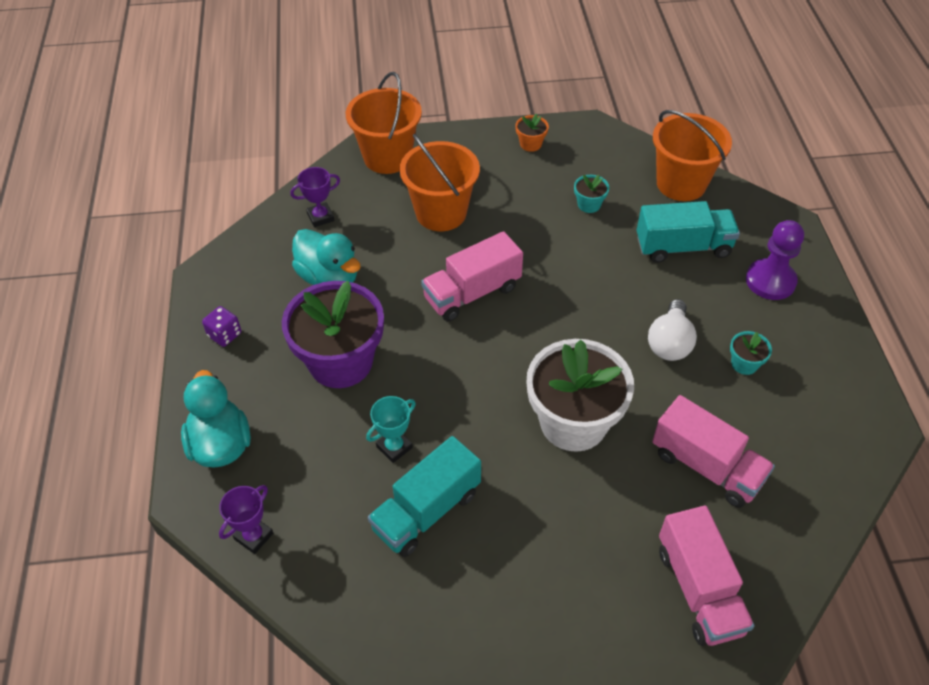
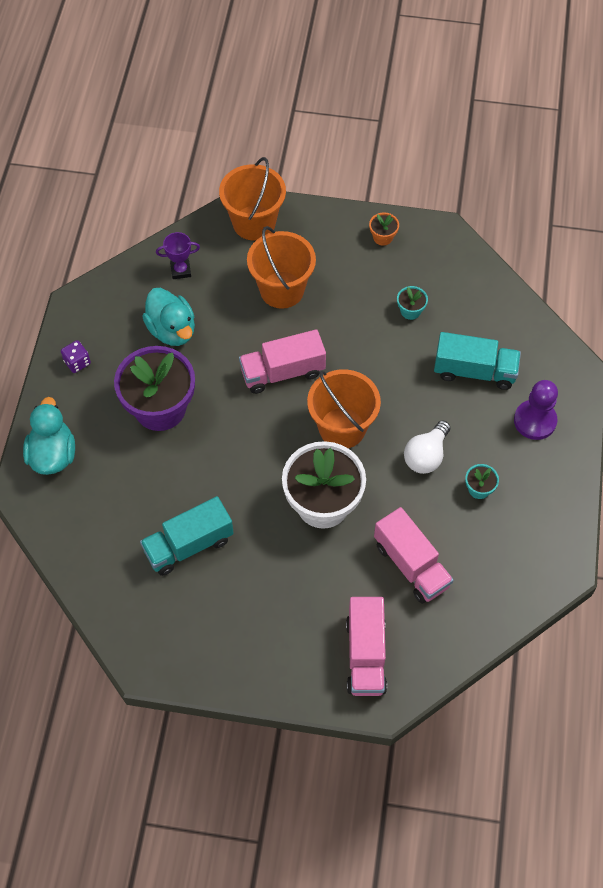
camera: 15 degrees right, 10 degrees up
purple trophy [219,485,273,554] -> none
turquoise trophy [366,396,416,463] -> none
orange bucket [653,110,732,201] -> orange bucket moved to [307,369,381,448]

